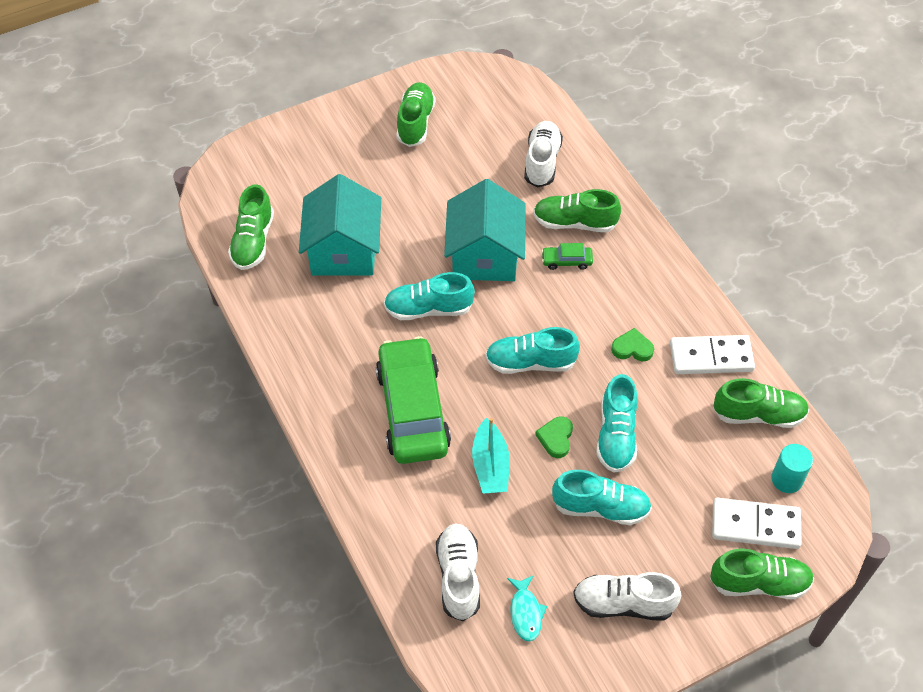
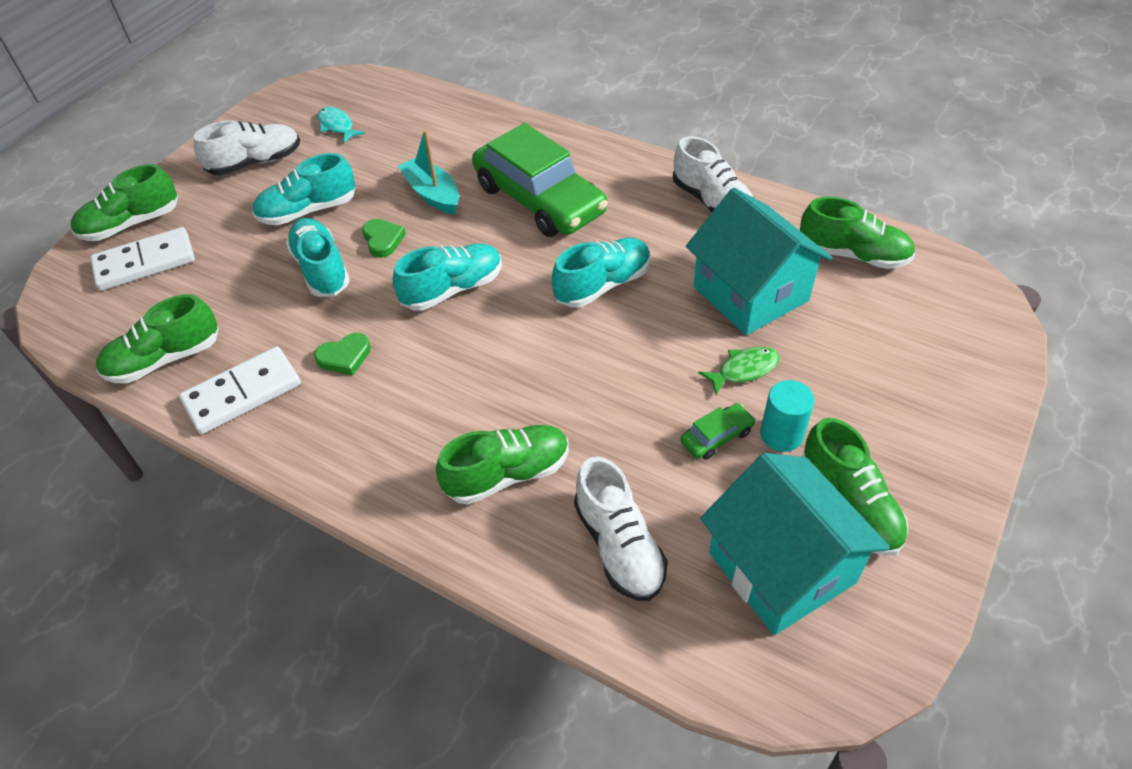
camera: 150 degrees right, 5 degrees down
green shoe [228,184,274,270] -> green shoe turned 135 degrees clockwise [800,197,915,269]
white shoe [436,523,480,621] -> white shoe moved to [673,136,754,212]
turquoise house [444,179,526,281] -> turquoise house moved to [700,453,890,635]
green car [542,243,593,270] -> green car moved to [680,403,756,460]
turquoise cylinder [771,444,813,493] -> turquoise cylinder moved to [760,380,815,452]
none -> green fish [698,347,780,395]

